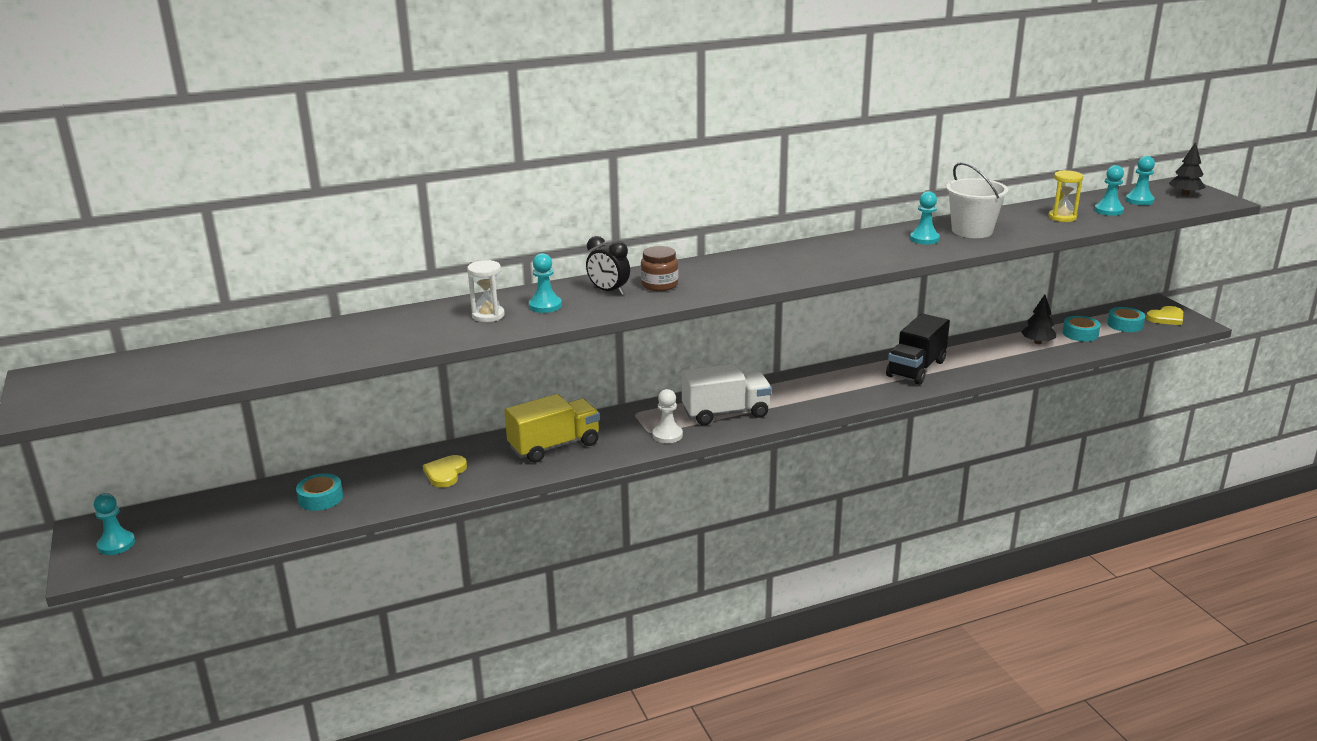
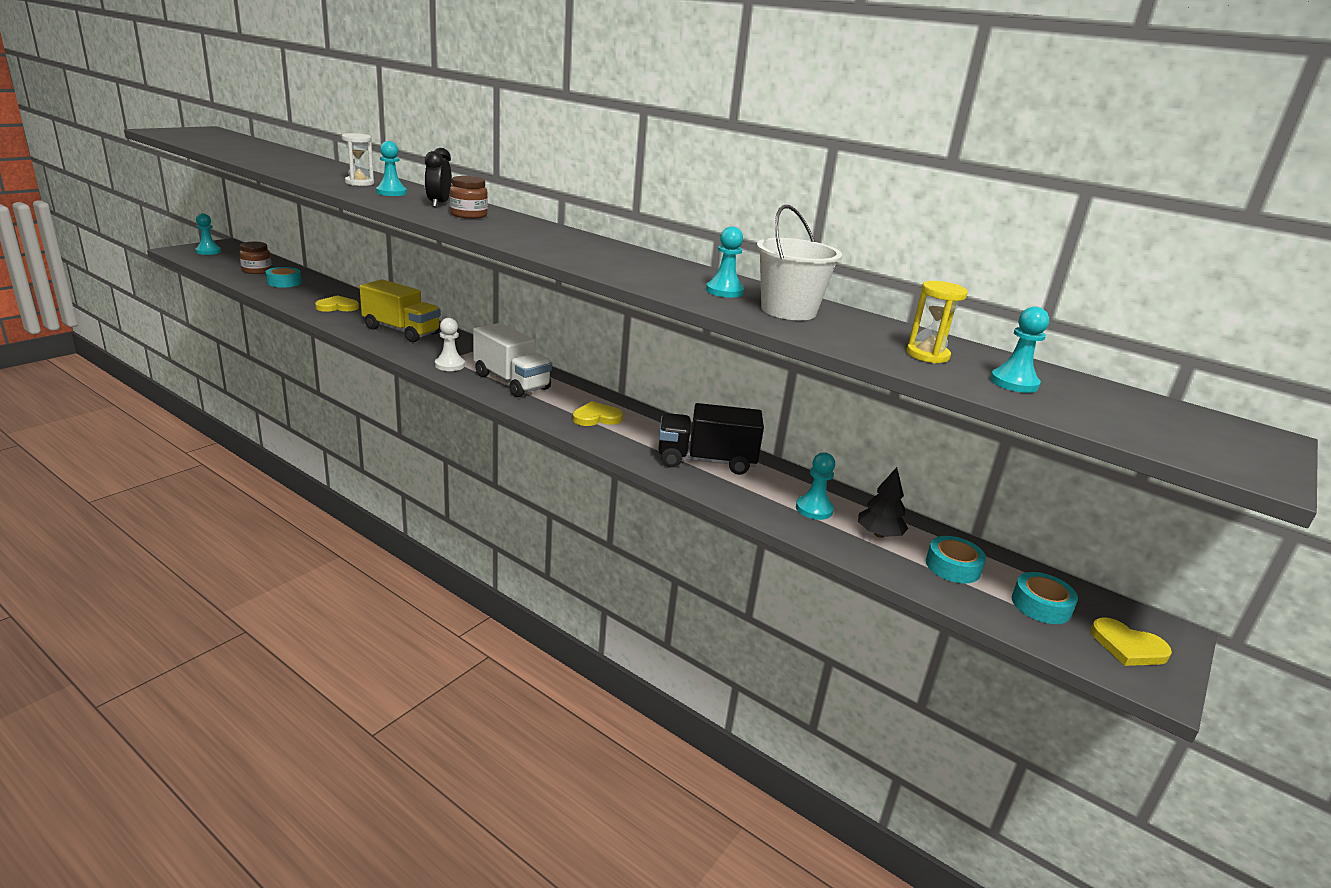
camera: 55 degrees right, 0 degrees up
turquoise pawn [1125,156,1155,205] -> turquoise pawn moved to [796,452,835,520]
black tree [1169,142,1206,196] -> none
none -> brown jar [239,242,272,274]
none -> yellow heart [573,401,623,426]

